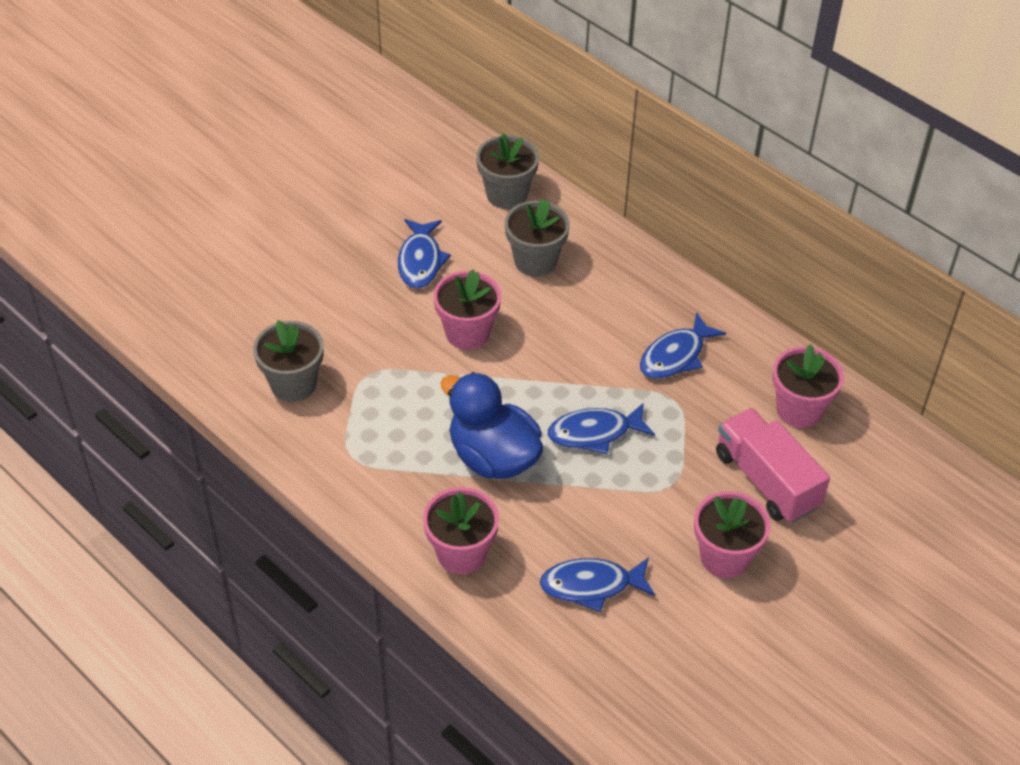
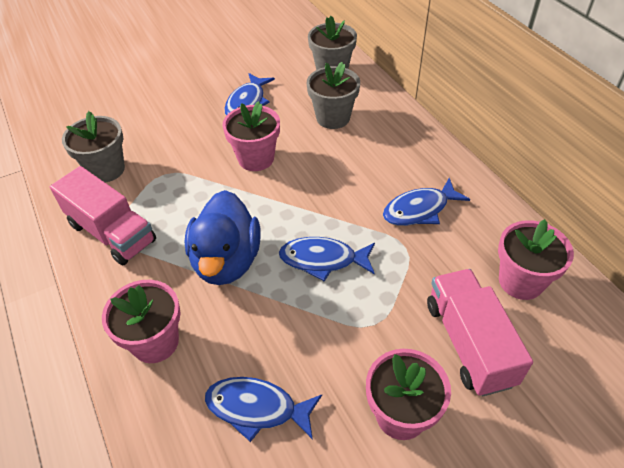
camera: 20 degrees right, 0 degrees up
blue duck [440,372,543,479] -> blue duck turned 150 degrees counterclockwise [185,190,260,285]
none -> pink truck [50,166,156,265]

